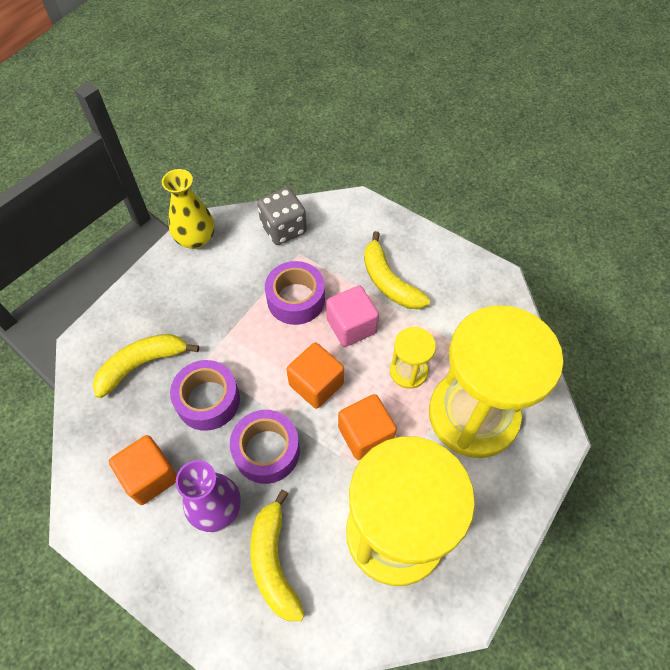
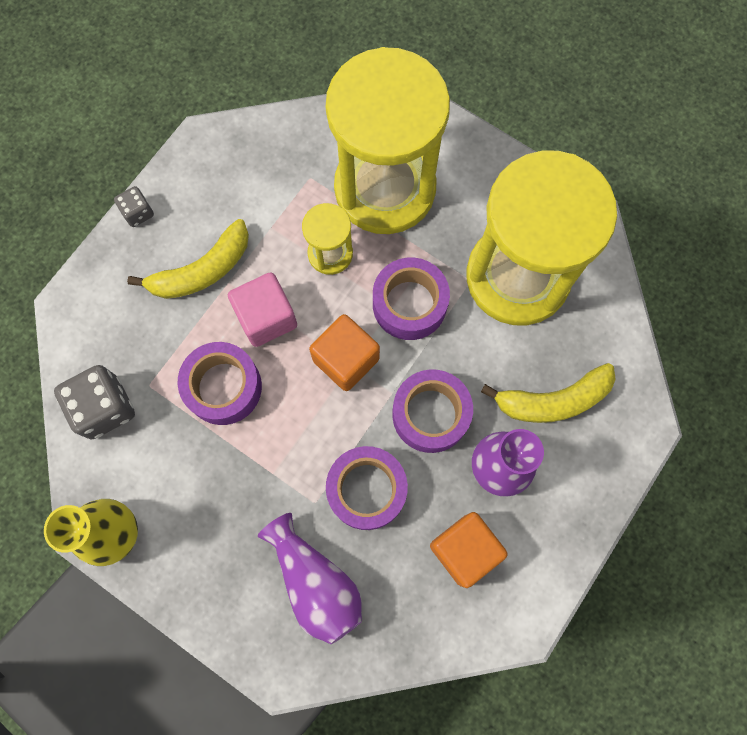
camera: 90 degrees left, 15 degrees up
yellow banana [93,334,199,398] -> purple vase [258,513,362,644]
orange cube [338,394,397,460] -> purple tape [373,258,450,340]
none -> grey dice [114,186,154,227]

